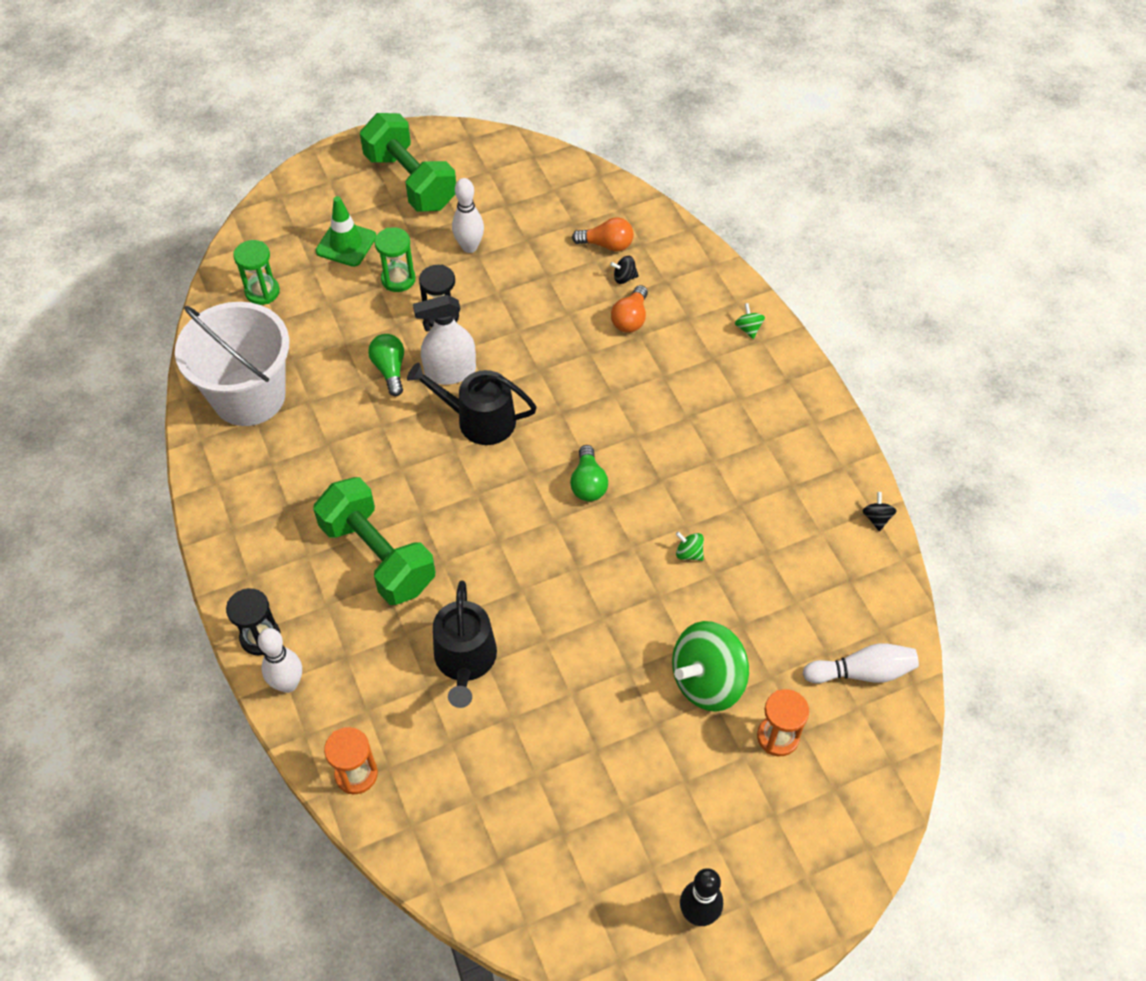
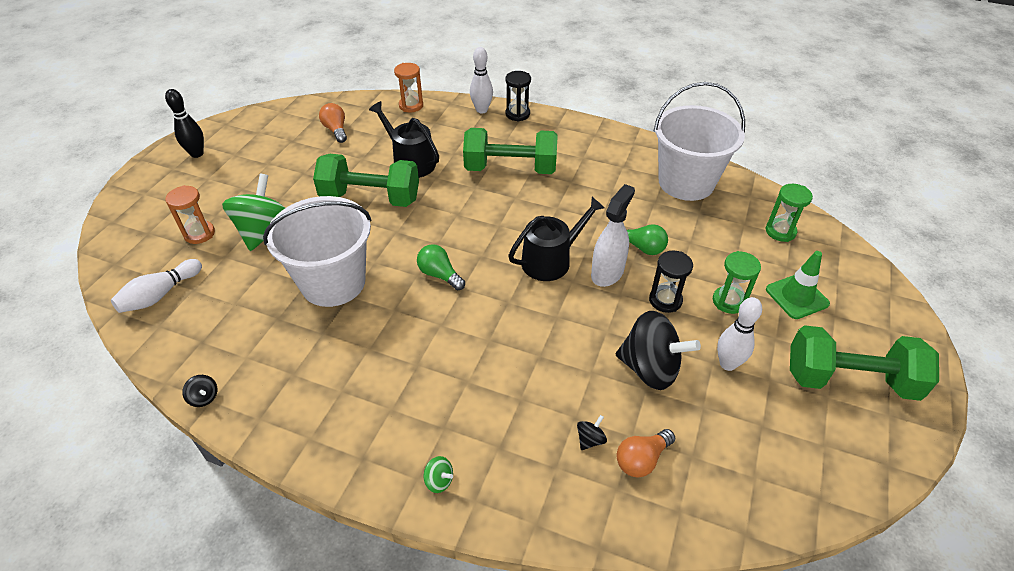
camera: 135 degrees right, 10 degrees down
orange light bulb [611,285,648,332] -> orange light bulb moved to [319,103,347,143]
green spinning top [676,531,704,561] -> white bucket [263,196,372,307]
none -> green dumbbell [313,154,419,207]
none -> black spinning top [616,311,701,390]

